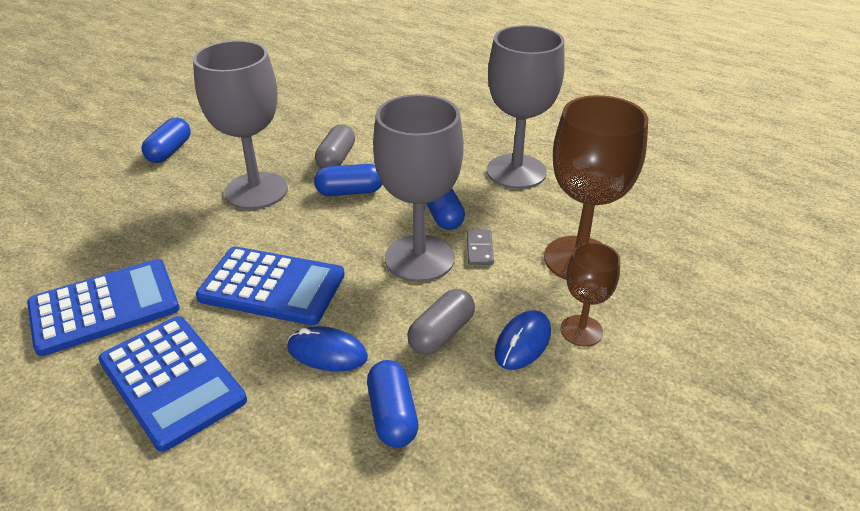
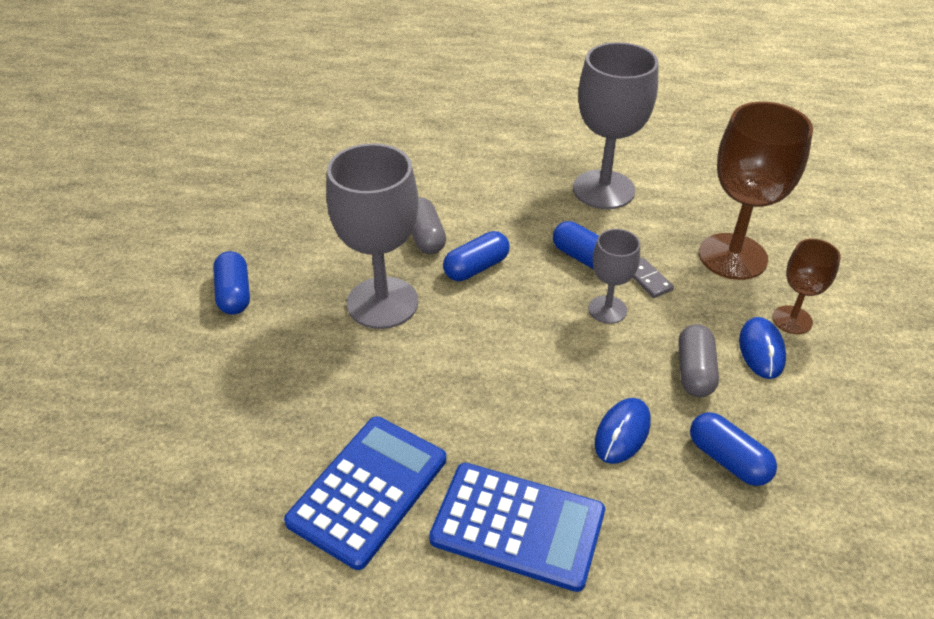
camera: 30 degrees left, 5 degrees up
blue calculator [196,246,345,325] -> none
blue mouse [287,326,368,372] -> blue mouse turned 45 degrees counterclockwise [595,398,651,464]
grey goblet [373,94,464,282] -> grey goblet [589,229,640,324], size x0.53

